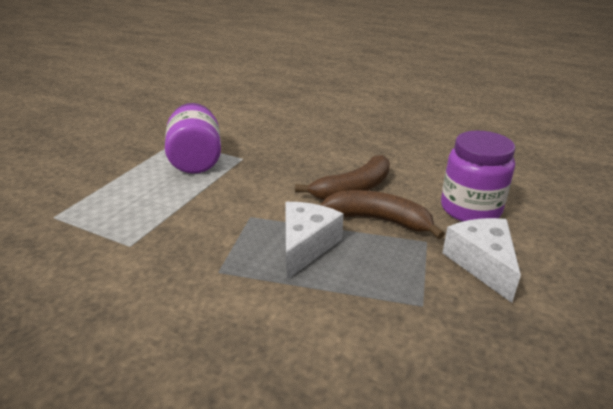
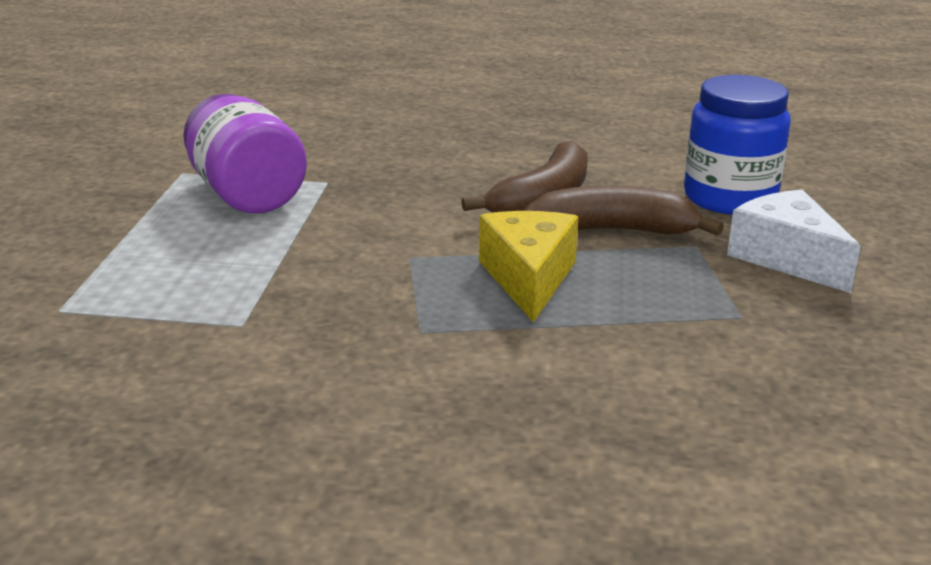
camera: 20 degrees left, 5 degrees down
white cheese [285,202,343,280] -> yellow cheese [479,211,579,322]
purple jar [441,131,515,222] -> blue jar [684,75,791,215]

